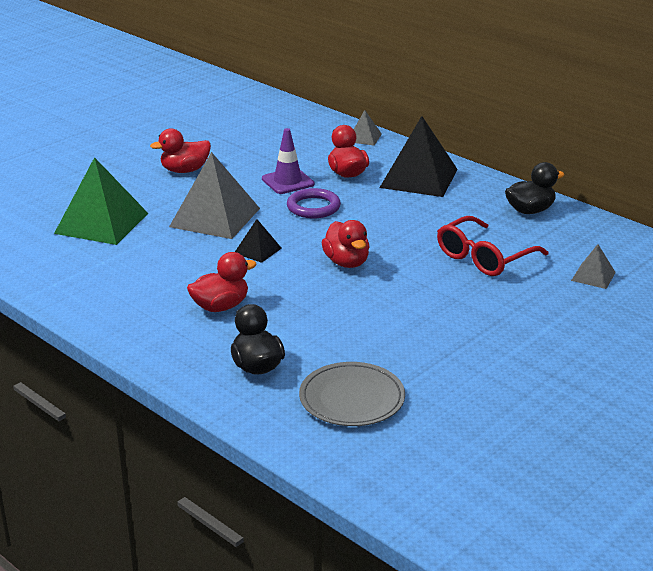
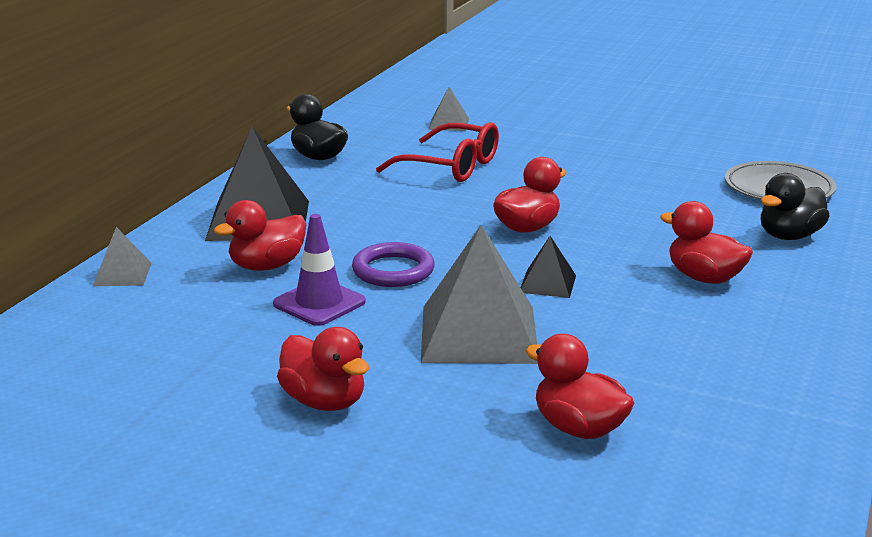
camera: 110 degrees left, 5 degrees down
green pyramid [54,157,148,245] -> red duck [526,334,634,439]

